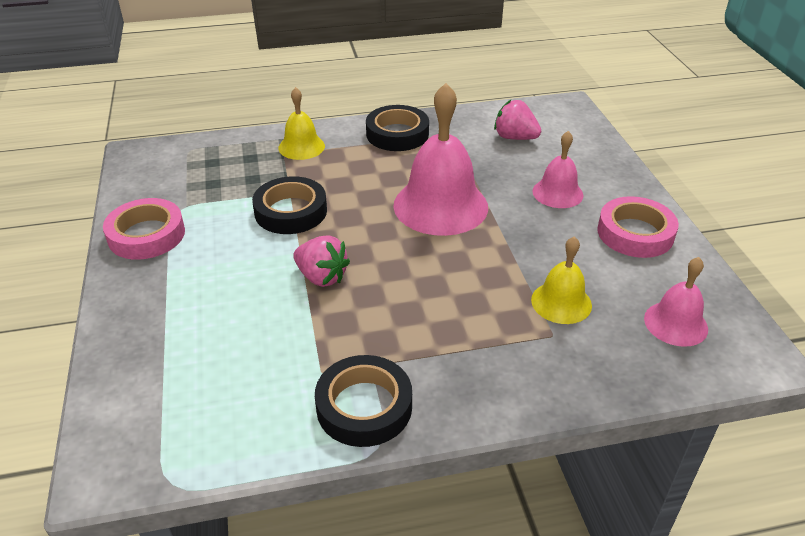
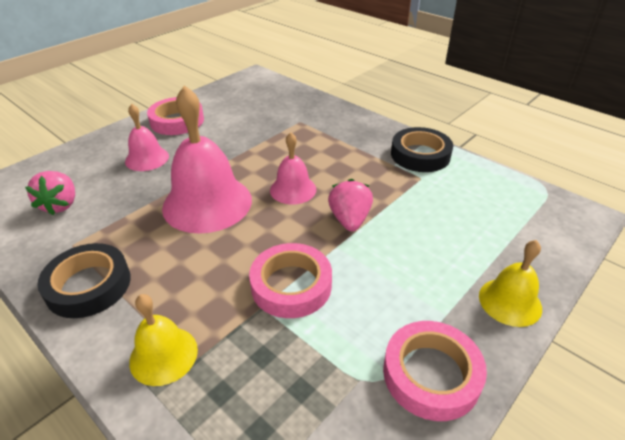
camera: 125 degrees left, 0 degrees up
black tape [252,176,327,234] -> pink tape [249,243,332,318]
yellow bell [531,236,592,324] -> yellow bell moved to [479,240,542,327]
pink bell [644,257,708,347] -> pink bell moved to [270,132,316,205]

